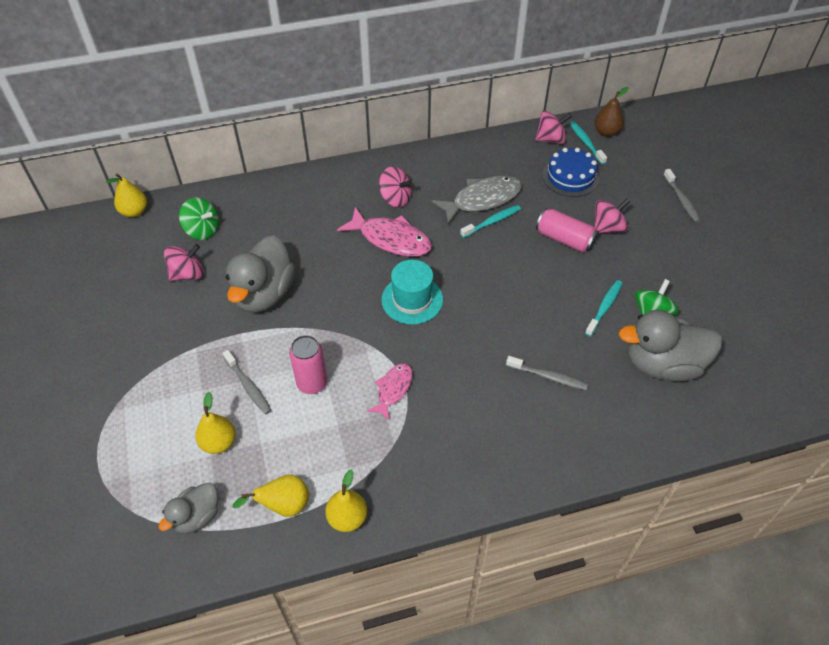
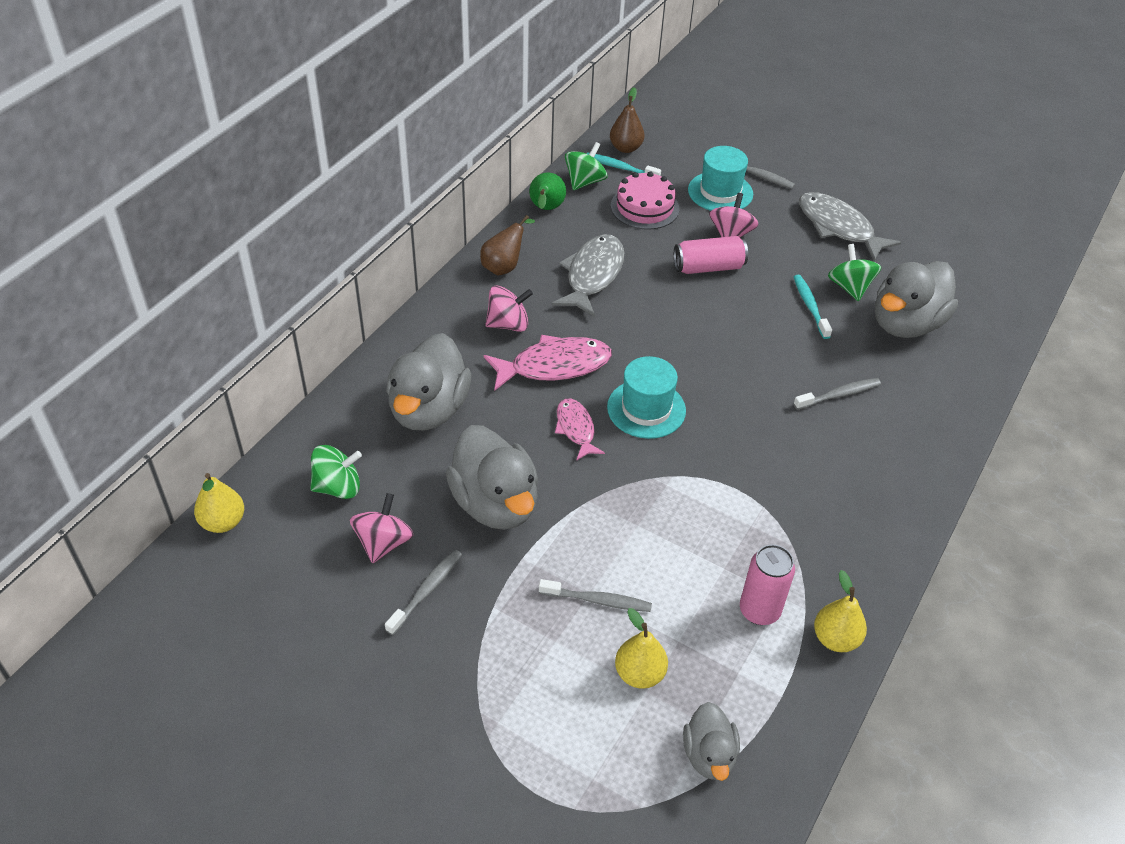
camera: 45 degrees left, 5 degrees down
yellow pear [233,475,309,517] -> none
pink can [289,335,327,394] -> pink can moved to [740,544,795,625]
pink fish [367,363,412,421] -> pink fish moved to [555,398,605,461]
turquoise toothbrush [460,205,521,238] -> none
pink spinning top [535,111,572,144] -> green spinning top [565,142,607,190]
blue cake [542,148,599,197] -> pink cake [611,171,679,230]
none -> grey toothbrush [385,550,462,635]
none -> grey duck [386,333,471,431]
none -> brown pear [480,215,535,275]
none -> green pear [529,172,566,210]
none -> turquoise hat [688,146,753,211]
none -> grey fish [799,192,901,261]

